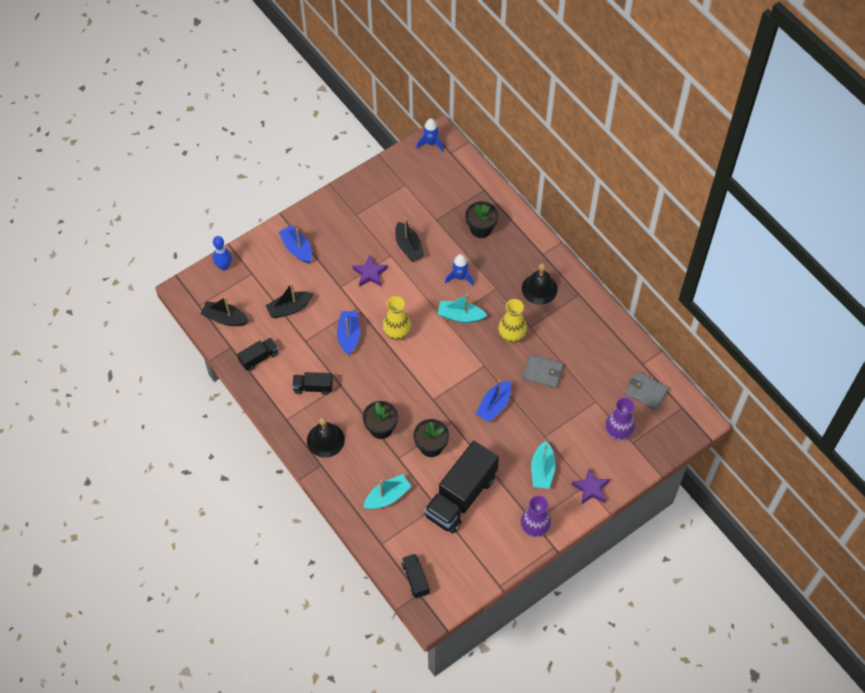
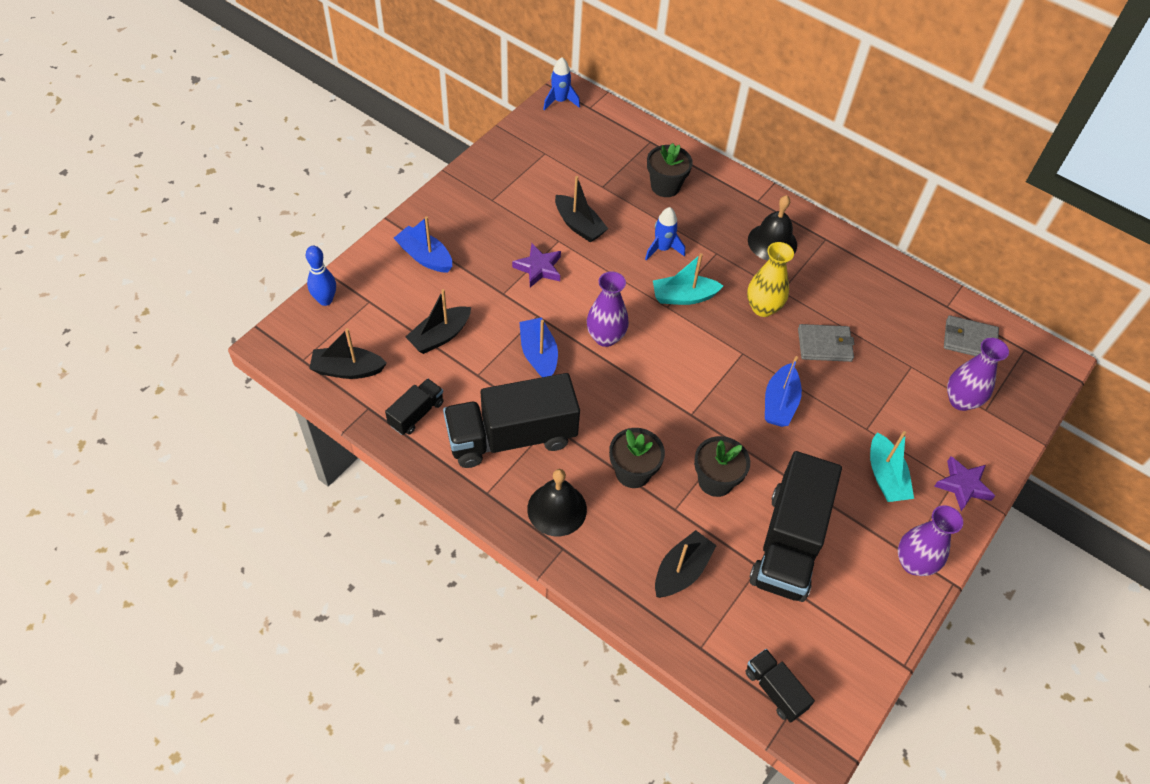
camera: 20 degrees left, 5 degrees down
black truck [292,372,333,395] -> black truck [443,373,580,468], size x2.09
turquoise boat [363,474,412,509] -> black boat [655,530,717,598]
yellow vase [383,296,411,341] -> purple vase [587,271,629,347]

